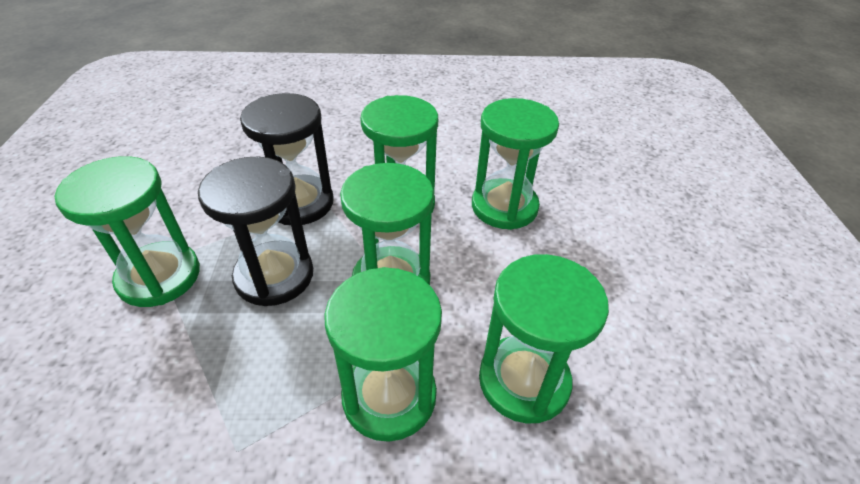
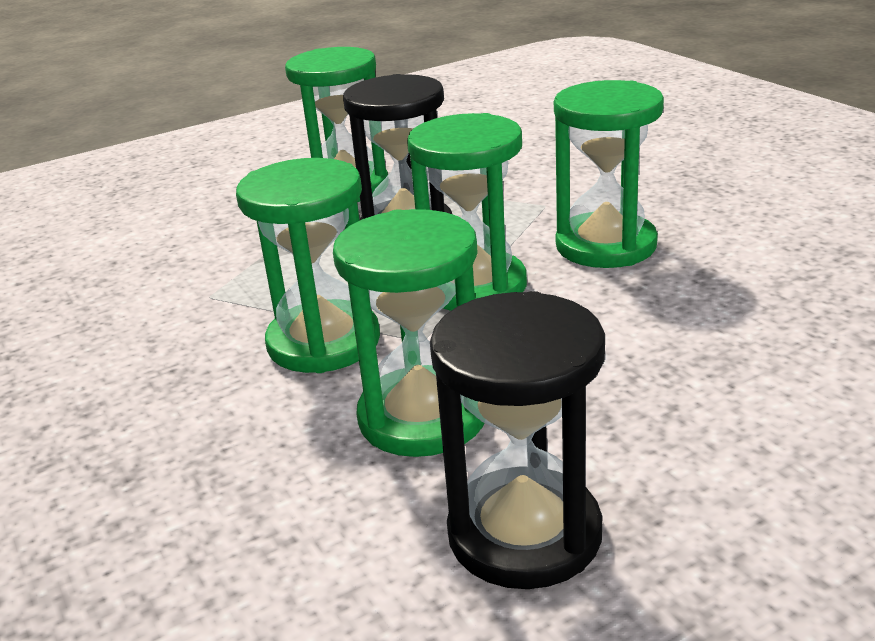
camera: 65 degrees right, 15 degrees down
black hourglass [240,93,333,225] -> black hourglass moved to [430,291,605,589]
green hourglass [472,98,559,230] -> none

